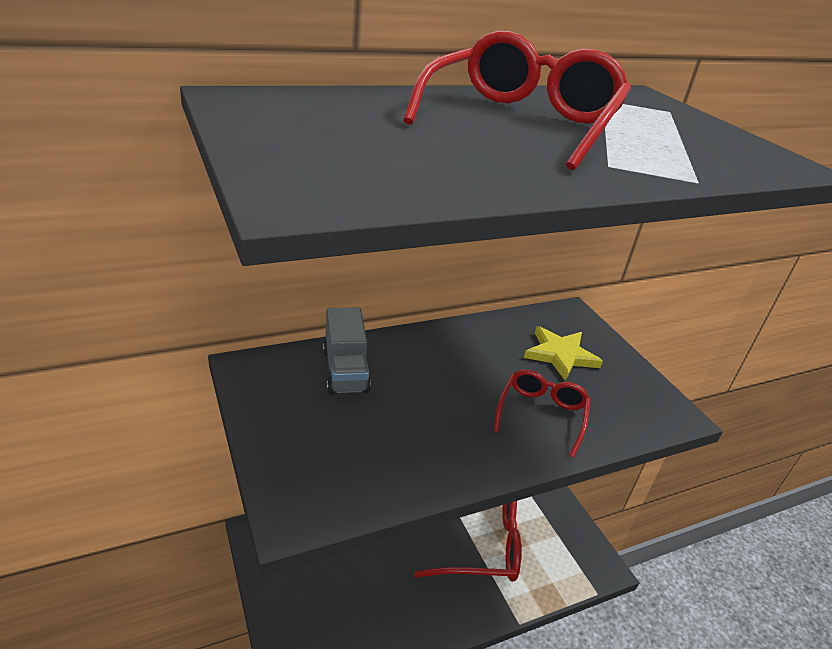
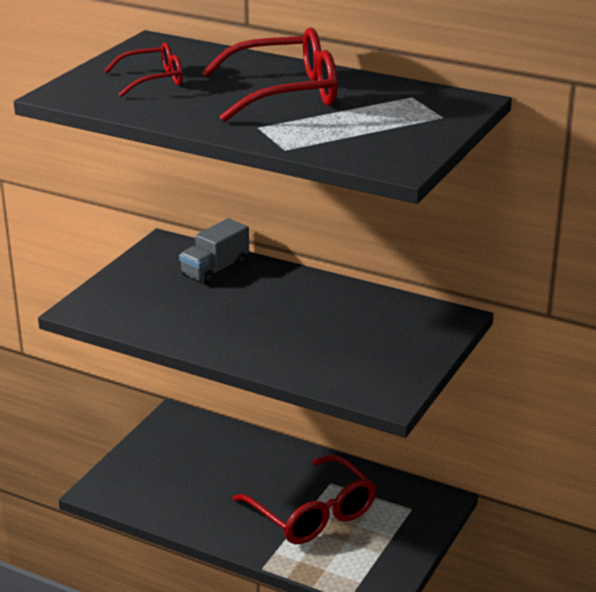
camera: 55 degrees right, 5 degrees down
red glasses [494,369,590,458] -> red glasses moved to [104,42,183,97]
yellow star [524,326,603,381] -> none

